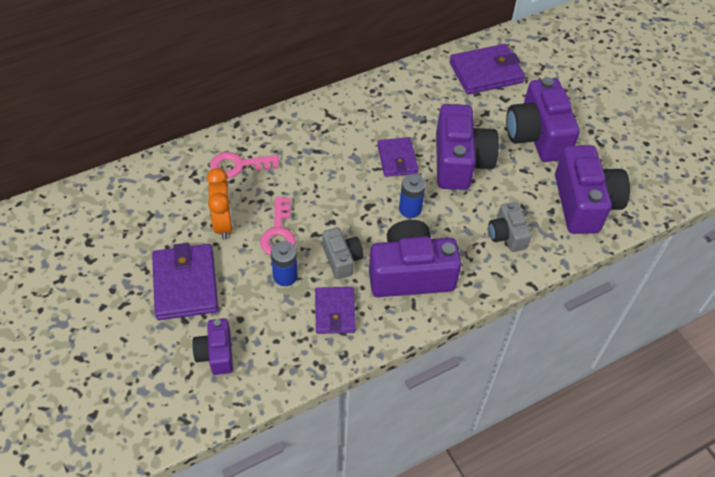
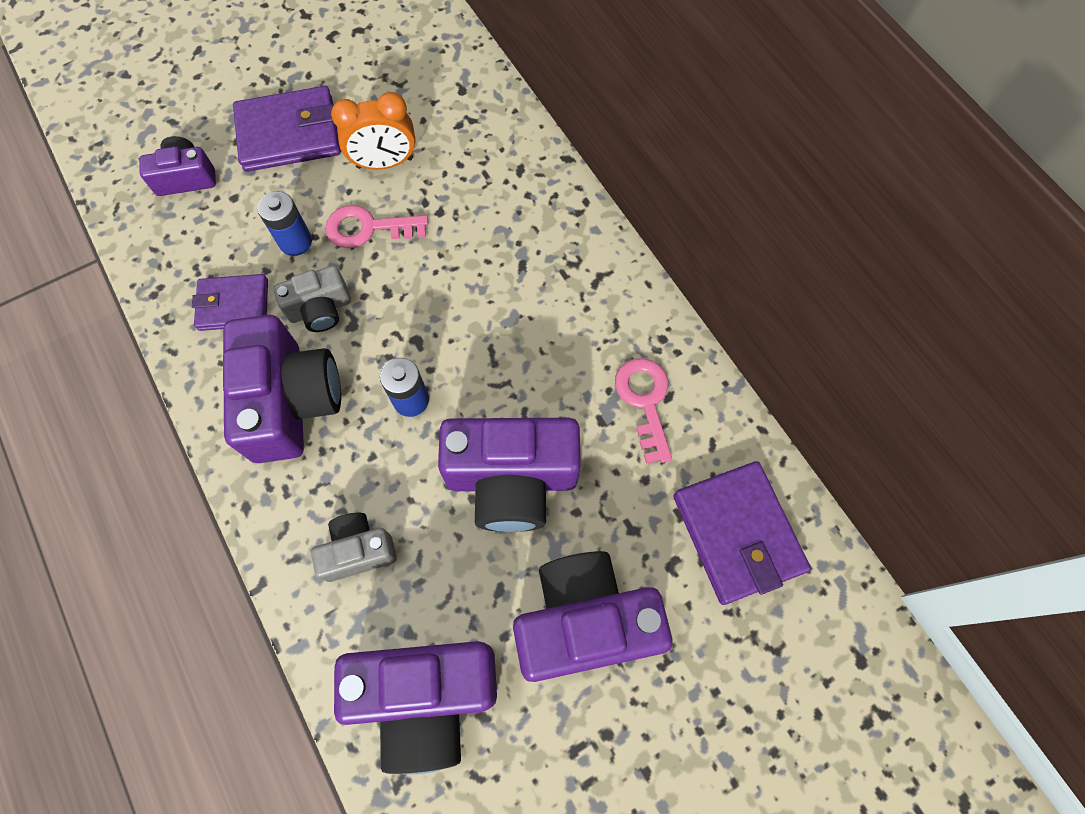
camera: 90 degrees right, 15 degrees up
pink key [210,152,279,178] -> pink key moved to [615,358,672,464]
purple wallet [377,137,419,177] -> none

